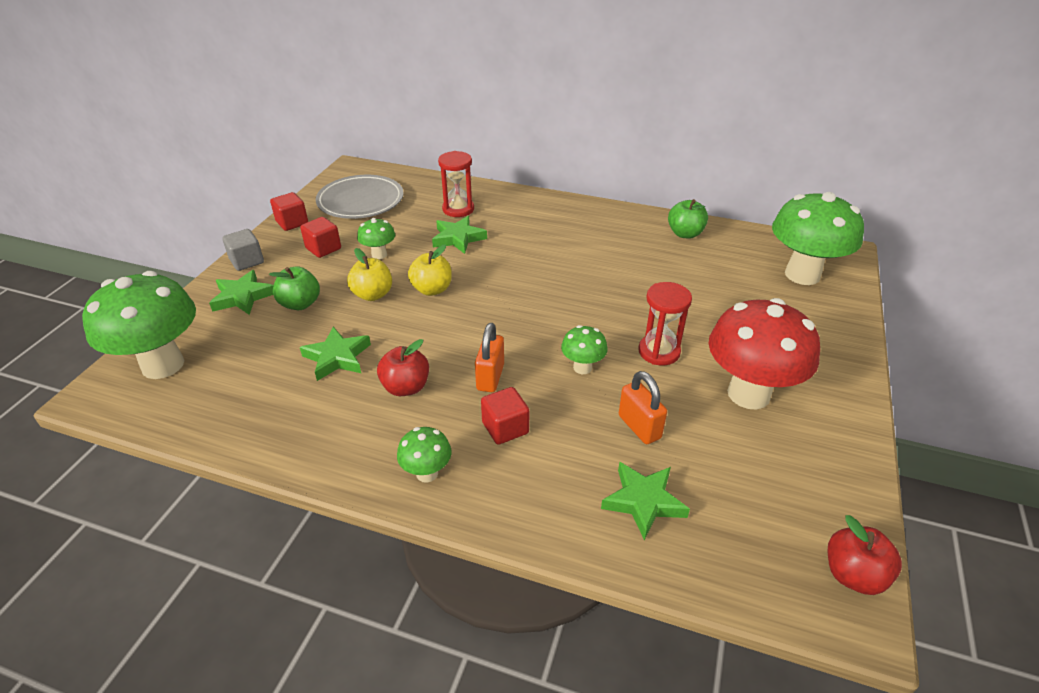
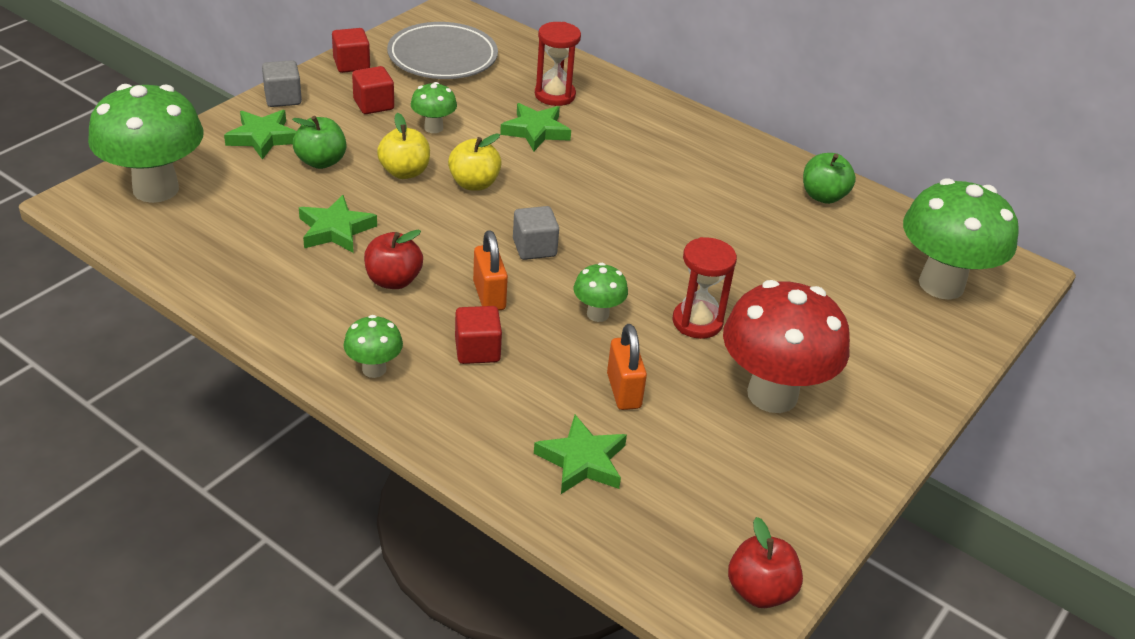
camera: 15 degrees right, 0 degrees up
orange padlock [475,323,504,392] -> orange padlock turned 45 degrees counterclockwise [473,230,508,311]
none -> grey cube [513,206,559,260]

